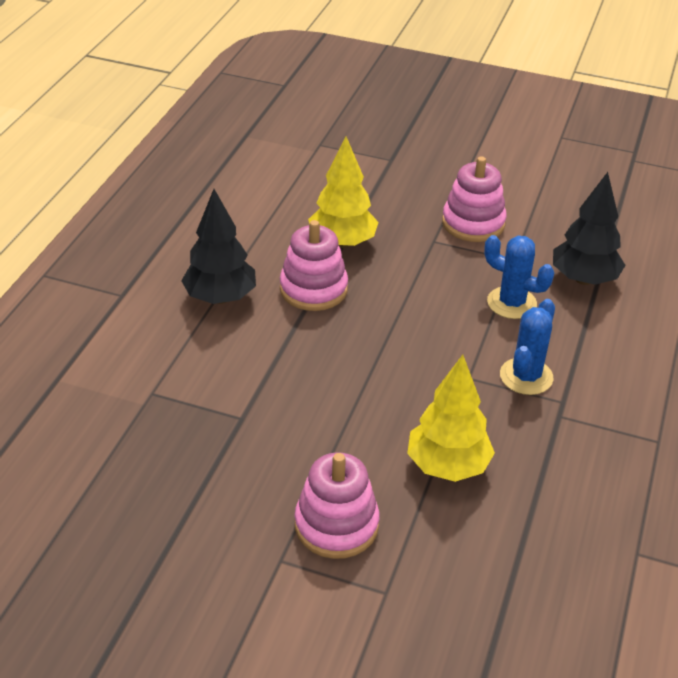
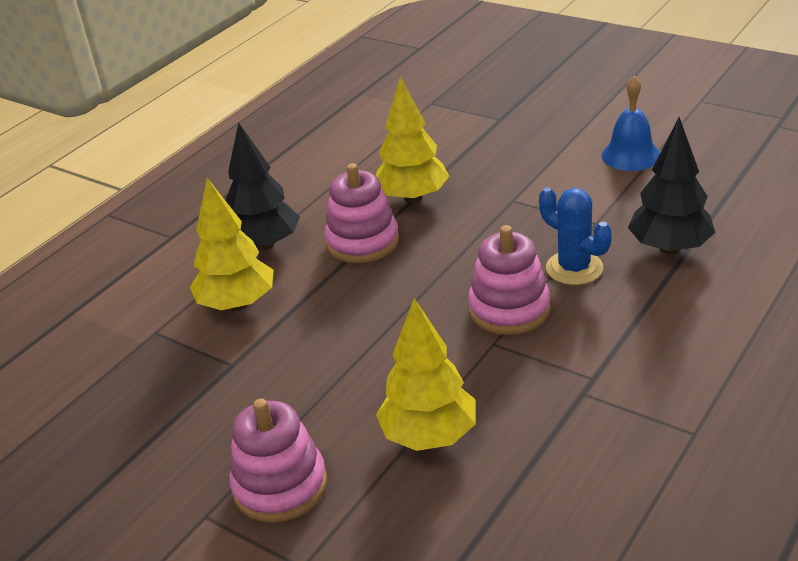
camera: 20 degrees right, 5 degrees down
pink stacking toy [442,156,507,242] -> pink stacking toy moved to [468,225,551,335]
blue cactus [500,299,555,395] -> none
none -> yellow tree [190,178,274,311]
none -> blue bell [602,76,660,171]

